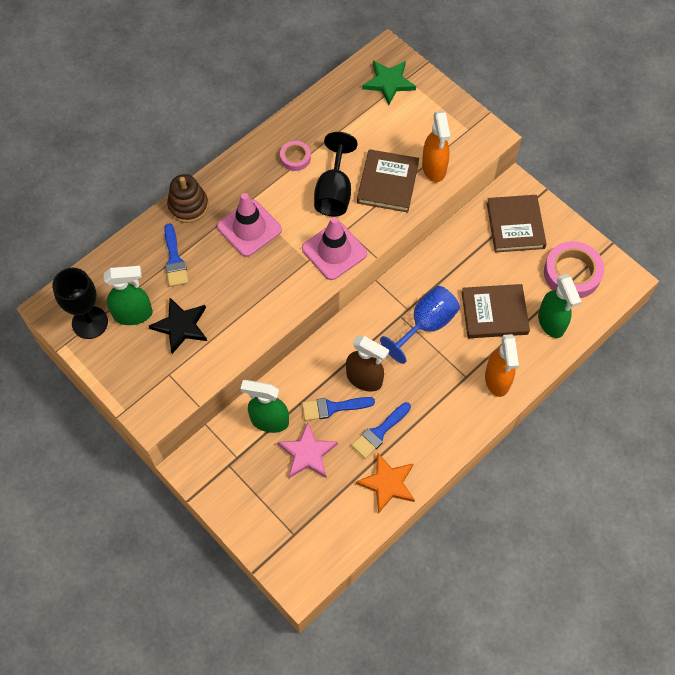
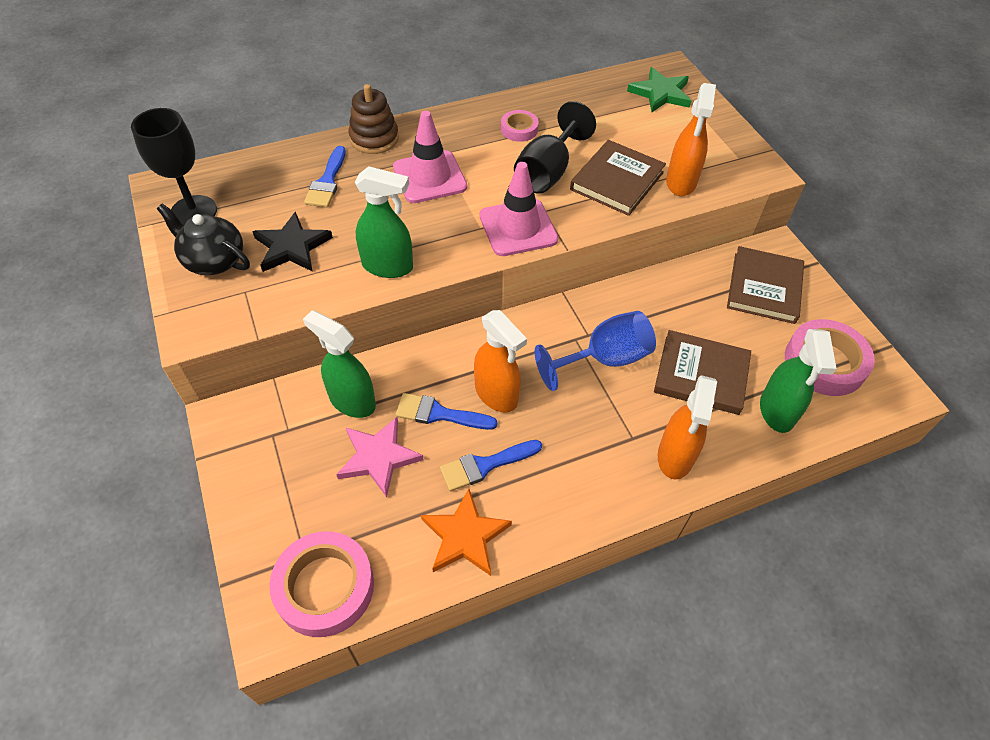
camera: 20 degrees right, 10 degrees down
green spray bottle [104,266,153,325] -> green spray bottle moved to [355,166,413,278]
brown spray bottle [346,336,389,392] -> orange spray bottle [474,310,527,413]
none -> black teapot [157,203,250,275]
none -> pink tape [269,531,374,637]

